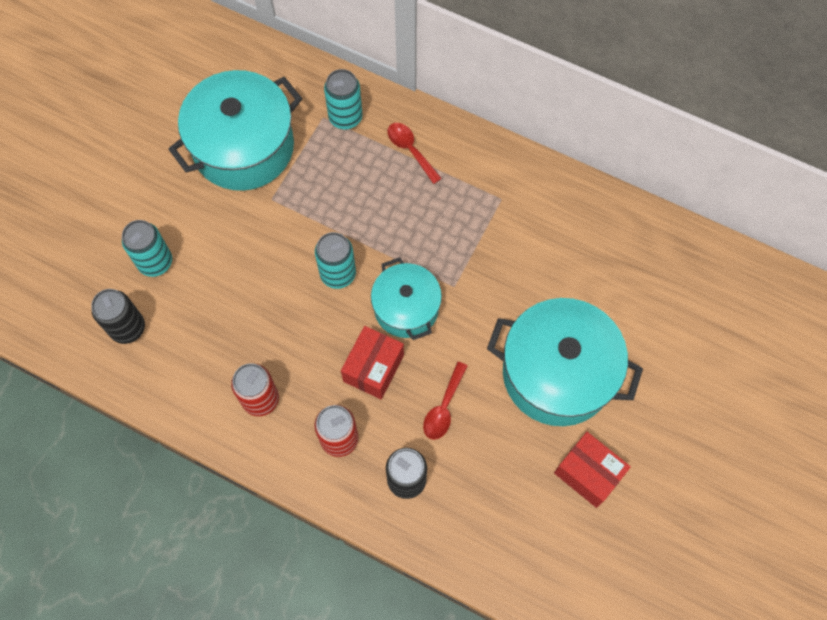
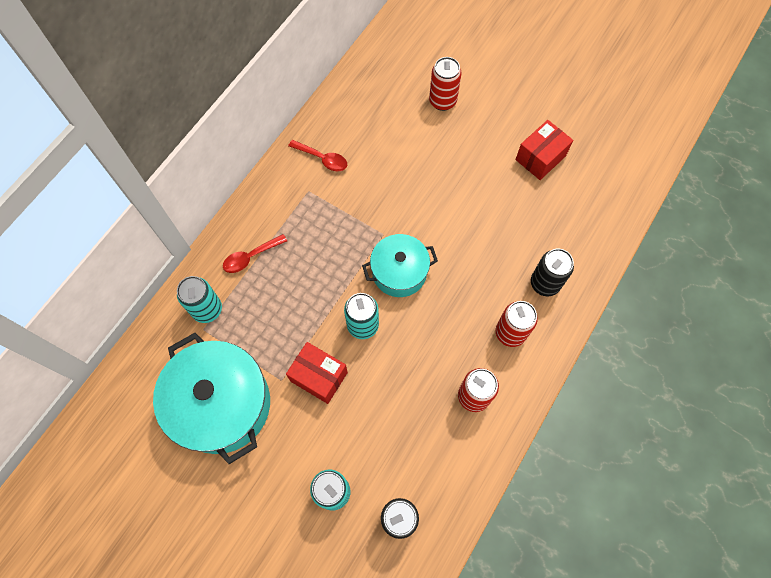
camera: 85 degrees left, 0 degrees up
red box [341,326,404,399] -> red box moved to [286,342,348,404]
red spoon [423,362,468,440] -> red spoon moved to [288,140,347,171]
turquoise pot [487,298,643,426] -> none
none -> red can [429,57,462,111]

